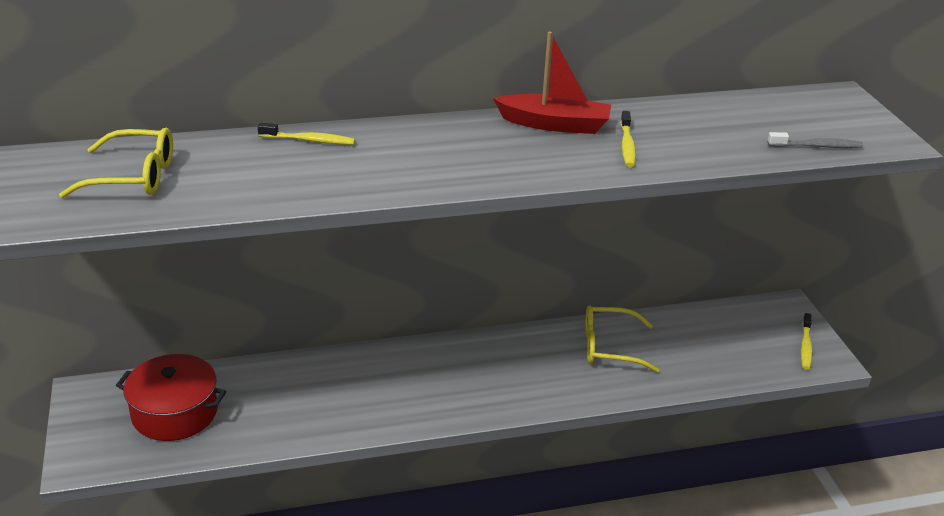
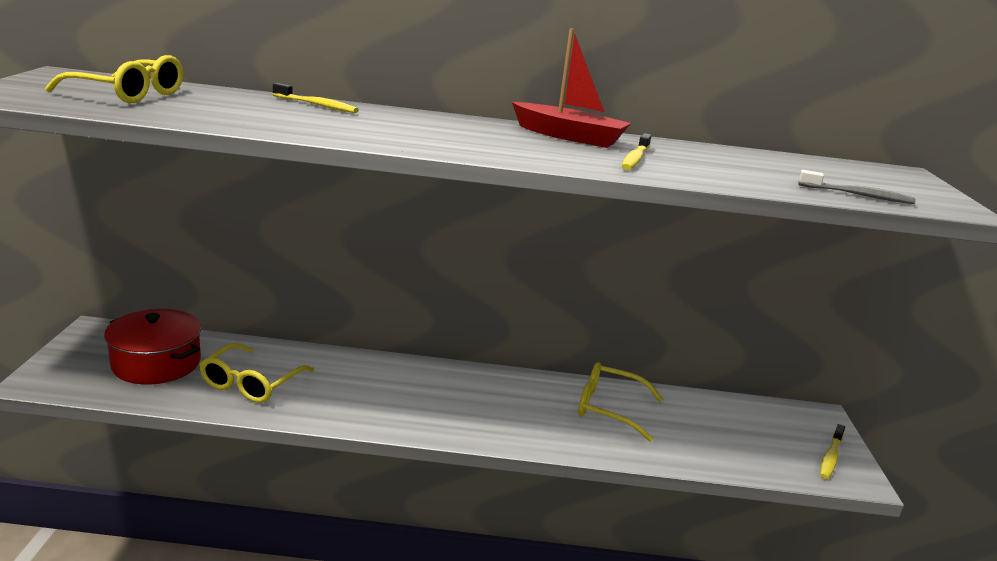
camera: 15 degrees right, 10 degrees down
none -> yellow glasses [199,343,314,403]

